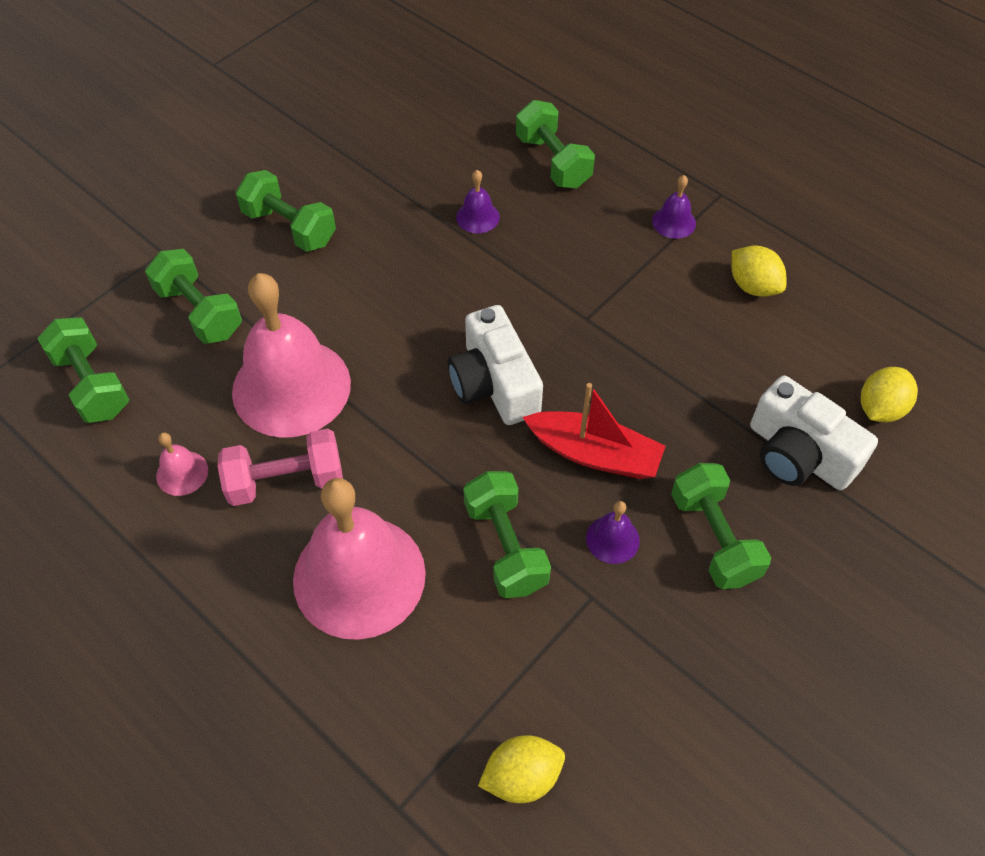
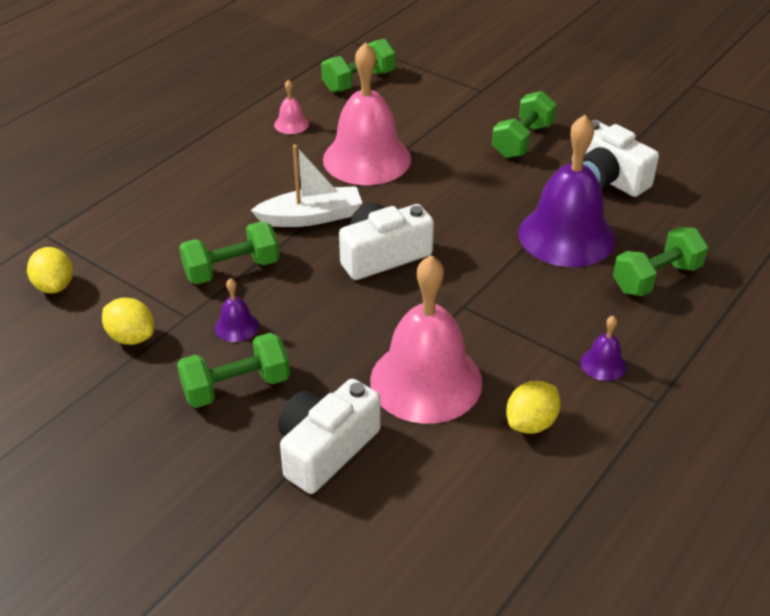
camera: 85 degrees right, 15 degrees down
green dumbbell [145,249,242,344] -> none
pink dumbbell [217,429,343,506] -> none
pink bell [293,478,426,640] -> pink bell moved to [370,255,482,424]
purple bell [456,170,500,234] -> purple bell [518,115,616,267], size x2.42
red boat [523,383,666,479] -> none
yellow lemon [861,367,918,422] -> yellow lemon moved to [102,298,154,345]
none -> white boat [251,145,362,227]
none -> white camera [572,120,659,197]

